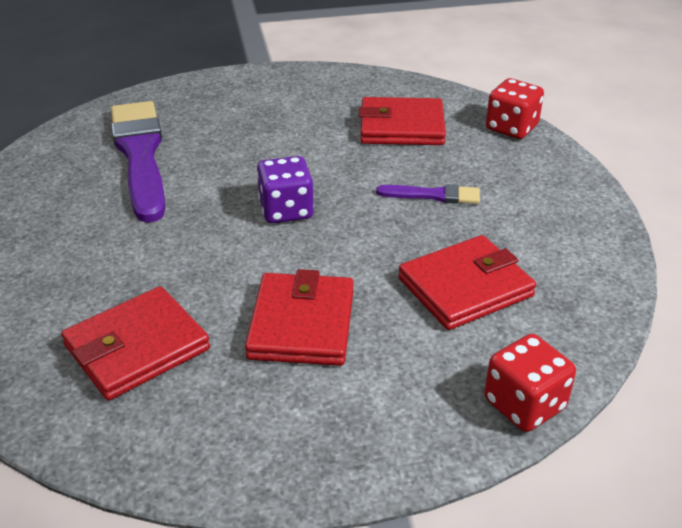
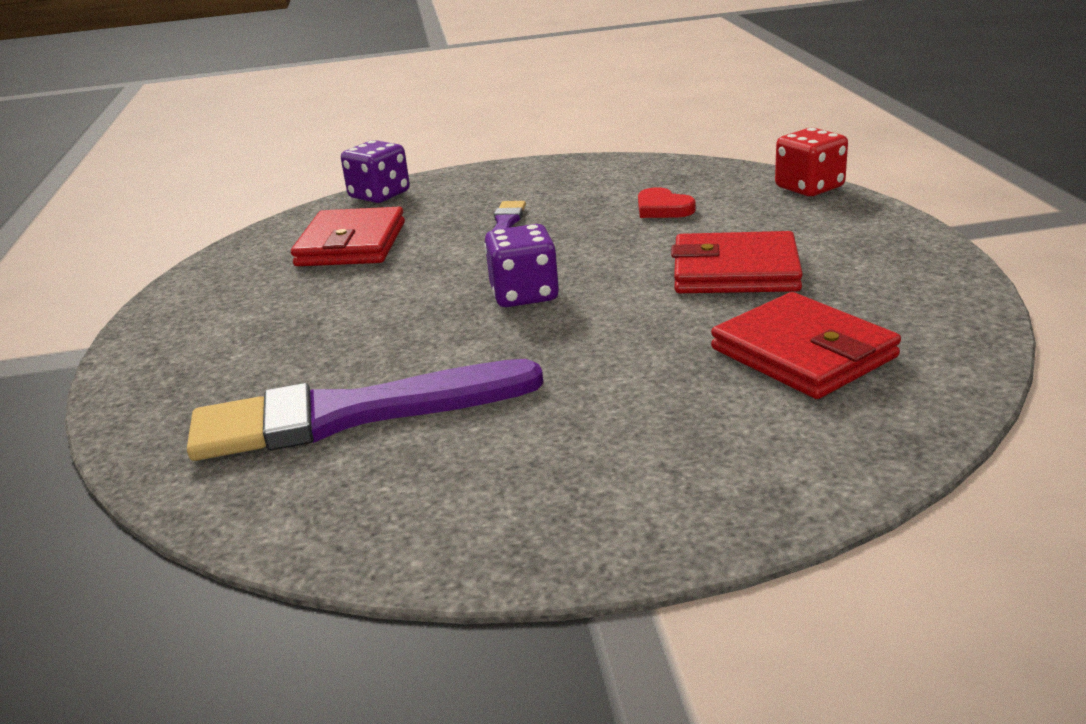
camera: 85 degrees left, 10 degrees down
red wallet [398,235,536,330] -> red heart [638,187,696,218]
red dice [486,78,544,139] -> purple dice [341,140,410,203]

